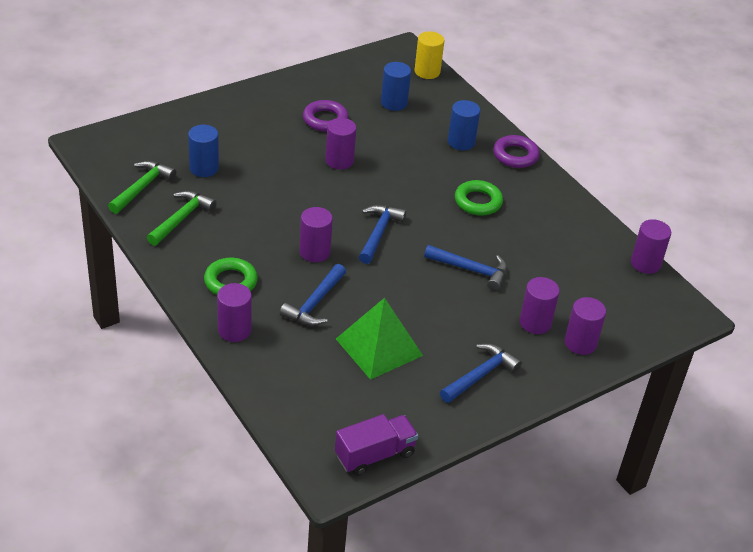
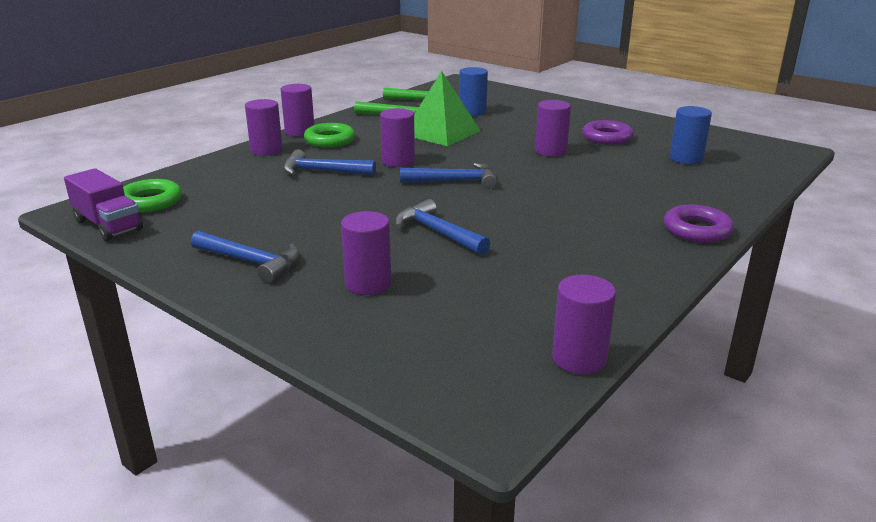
camera: 75 degrees right, 15 degrees down
green pyramid [336,298,423,380] -> green pyramid moved to [414,71,480,146]
yellow cylinder [415,31,444,79] -> none
blue hammer [424,245,507,291] -> blue hammer turned 135 degrees clockwise [395,199,490,255]
blue cylinder [448,100,480,151] -> none
green ring [455,180,503,216] -> green ring moved to [123,179,182,212]
purple cylinder [565,297,606,355] -> purple cylinder moved to [281,84,314,136]

